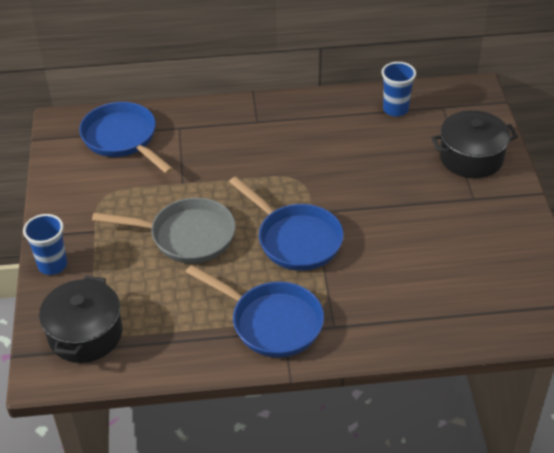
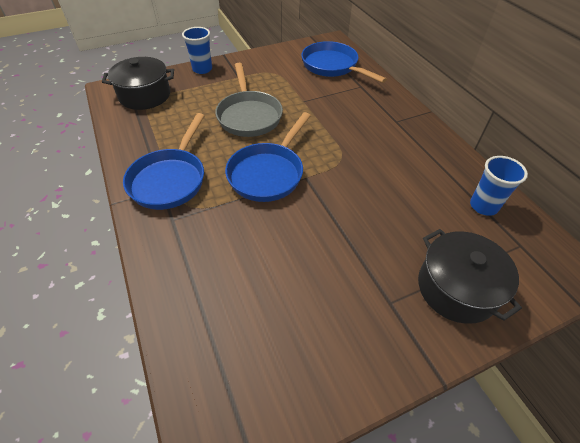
camera: 70 degrees right, 5 degrees up
blue pan [79,102,174,174] -> blue pan turned 75 degrees counterclockwise [301,41,387,83]

